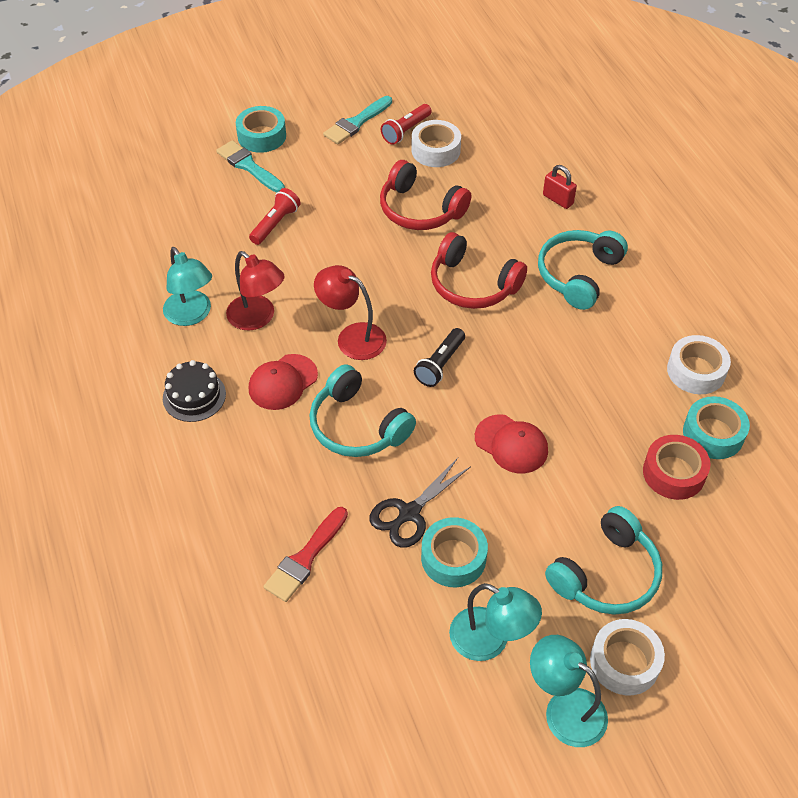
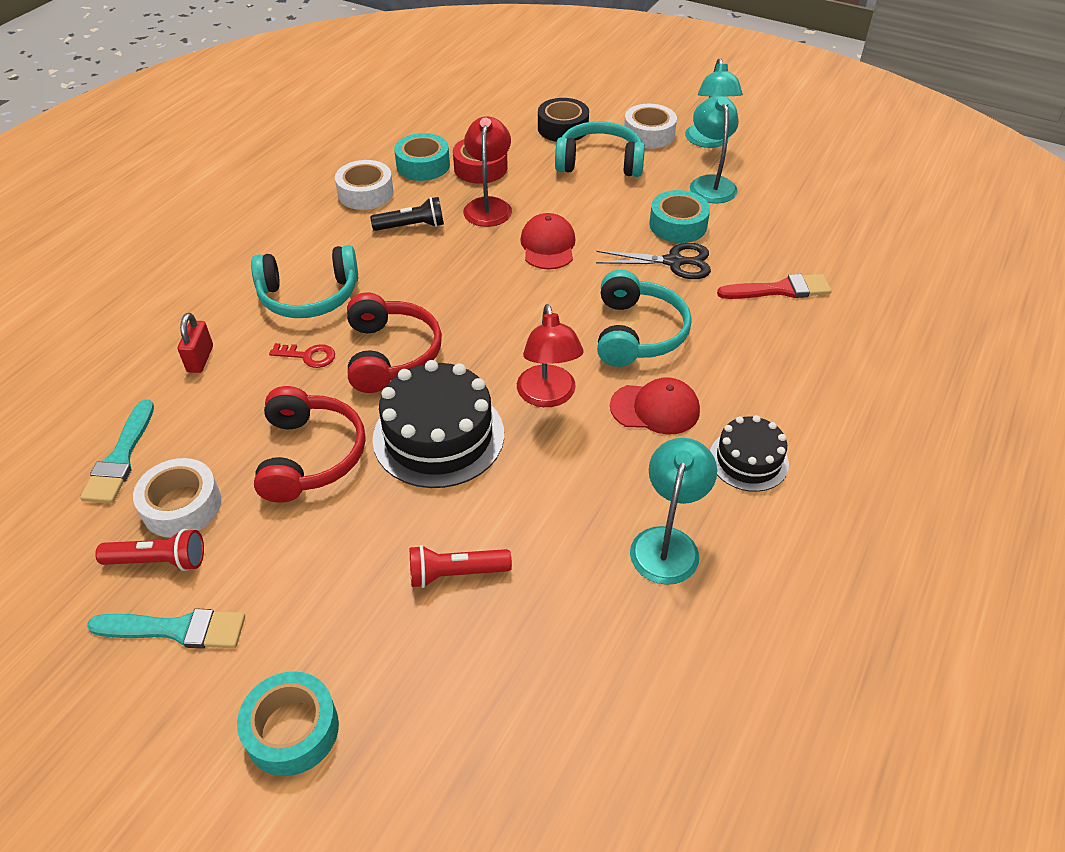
camera: 130 degrees left, 5 degrees down
turquoise brush [216,140,285,193] -> turquoise brush moved to [80,399,154,503]
red lamp [226,251,285,331] -> red lamp moved to [463,116,512,227]
black flashlight [414,328,465,387] -> black flashlight moved to [370,197,444,231]
none -> red key [269,343,335,368]
none -> black cake [372,360,504,488]
none -> black tape [538,98,589,142]

